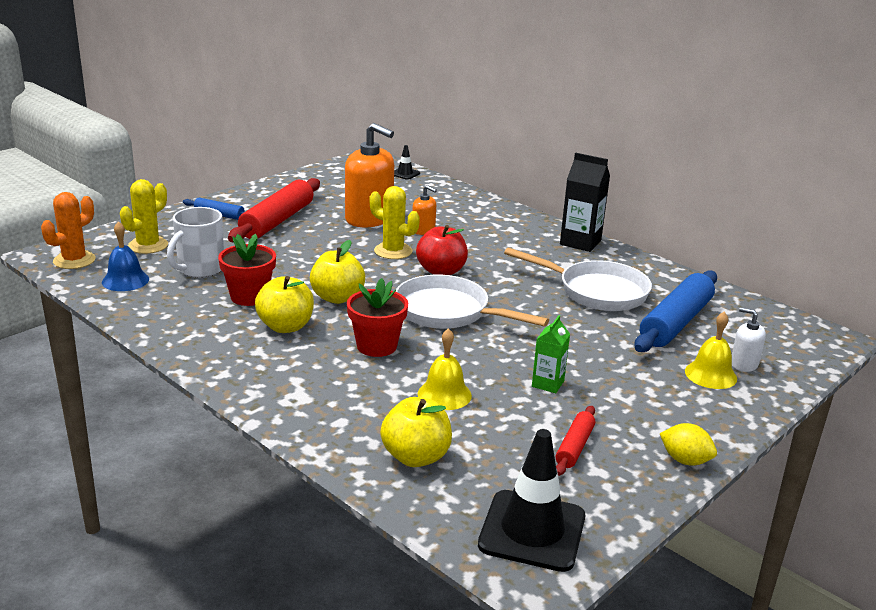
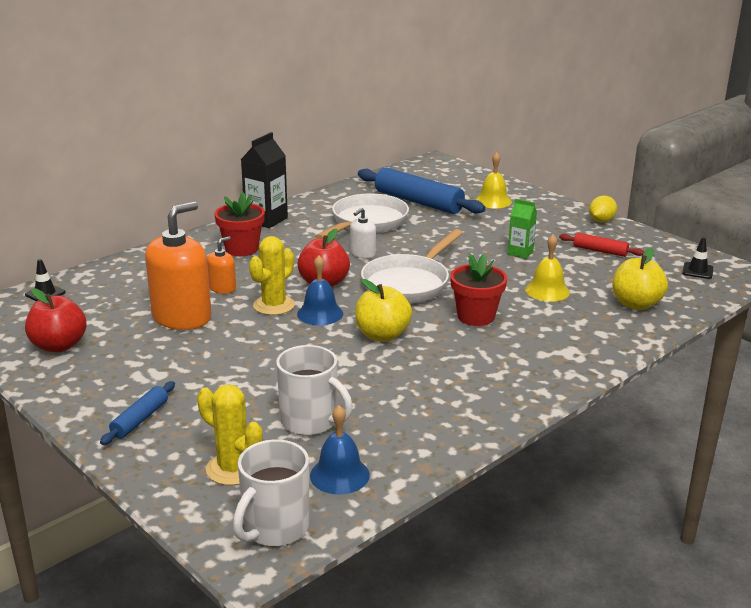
camera: 85 degrees left, 0 degrees up
orange cactus [41,192,96,269] -> white mug [233,440,309,547]
red flower pot [218,234,276,306] -> red flower pot moved to [215,192,265,256]
red rolling pin [228,178,320,243] -> none
yellow apple [255,276,314,333] -> none
black traffic cone [478,429,585,572] -> black traffic cone [682,237,714,279], size x0.47
white soap dispenser [732,307,766,372] -> white soap dispenser moved to [350,208,376,258]
none -> red apple [25,288,87,352]
none -> blue bell [297,255,343,325]

